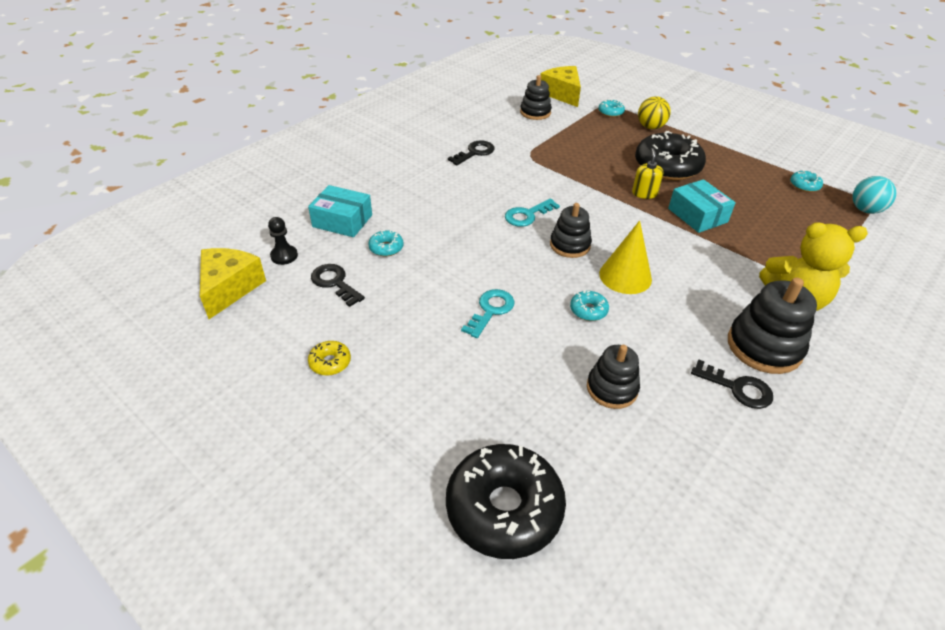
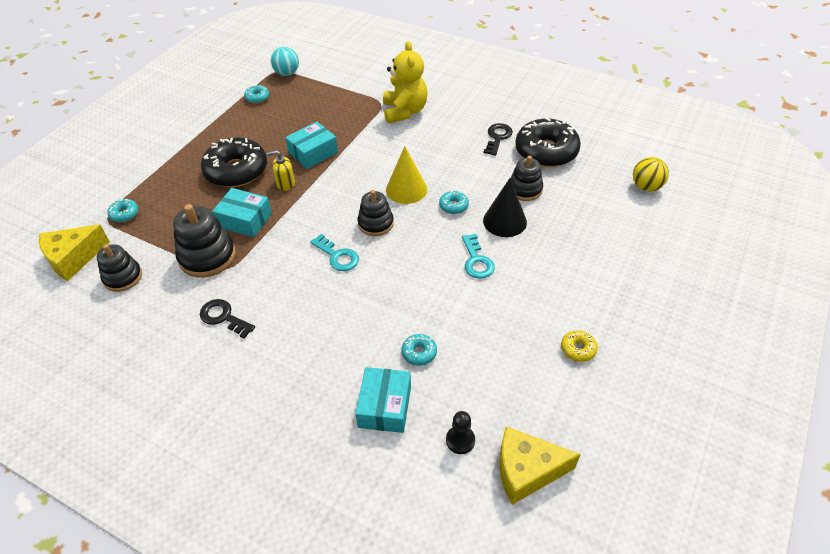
camera: 100 degrees left, 5 degrees up
black key [311,264,365,307] -> none
black donut [446,444,566,559] -> black donut moved to [515,117,581,167]
turquoise key [461,289,515,338] -> turquoise key turned 120 degrees counterclockwise [462,234,495,279]
yellow ball [638,96,671,129] -> yellow ball moved to [633,157,669,191]
black stacking toy [728,278,817,374] -> black stacking toy moved to [173,204,236,278]
none -> turquoise box [212,188,272,237]
none -> black cone [483,178,527,237]

